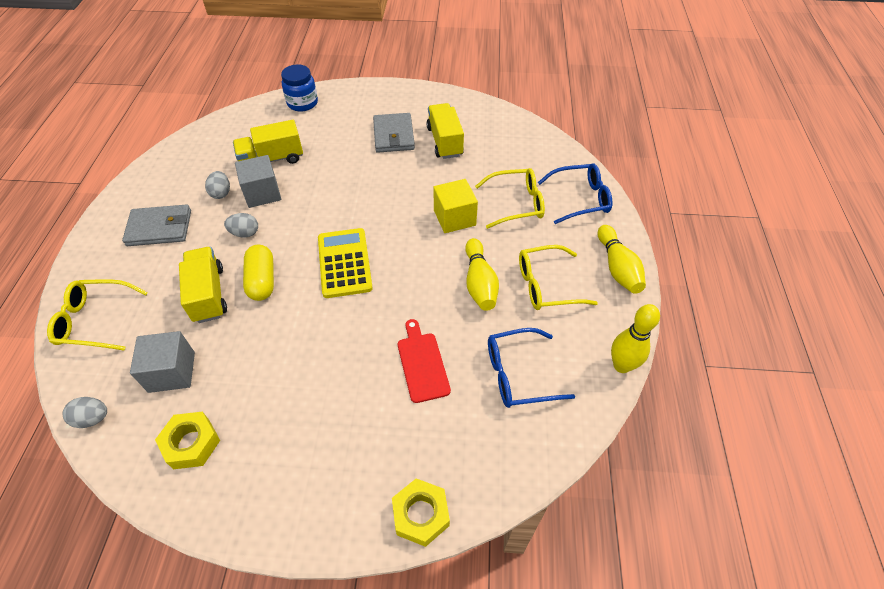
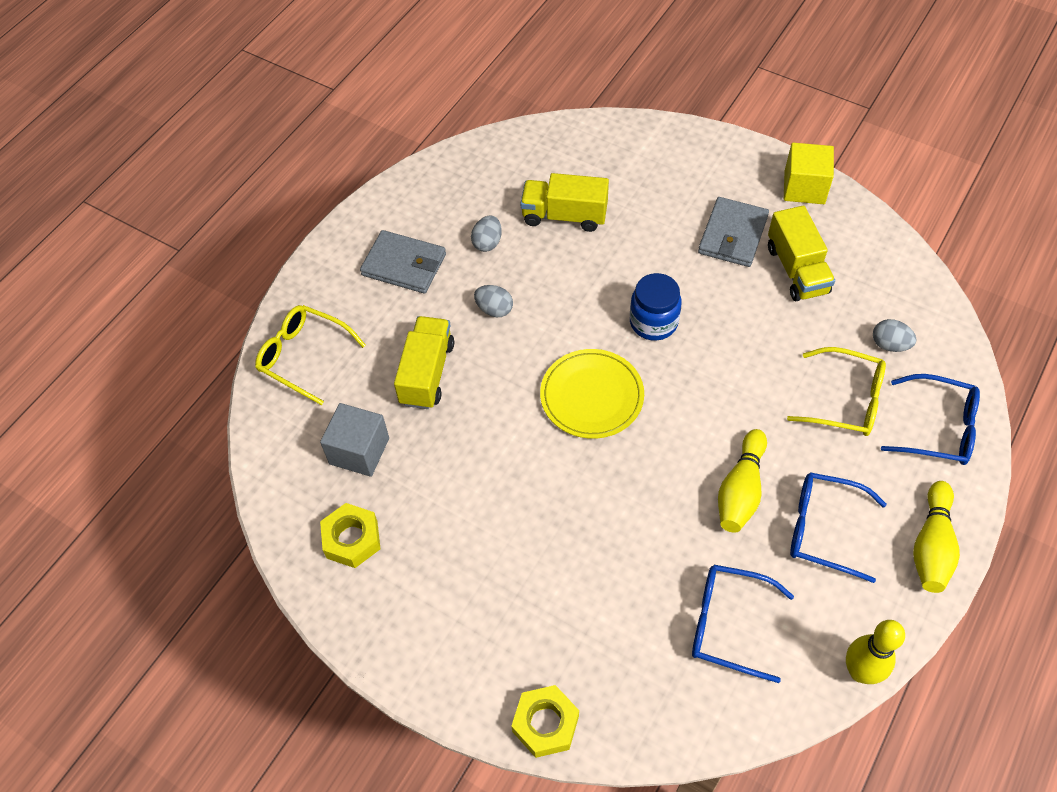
camera: 30 degrees right, 5 degrees up
grey egg [62,397,107,428] -> grey egg moved to [873,319,916,352]
grey cube [235,155,281,208] -> none
yellow capsule [243,245,274,301] -> none
blue jar [281,64,318,112] -> blue jar moved to [630,273,682,341]
yellow calculator [318,228,373,298] -> yellow plate [540,349,644,439]
red cutting board [398,319,451,403] -> none
yellow truck [426,103,464,159] -> yellow truck turned 150 degrees clockwise [768,206,835,301]
yellow cube [433,179,478,233] -> yellow cube moved to [784,143,834,204]
yellow glasses [519,245,598,310] -> blue glasses [790,472,887,583]

